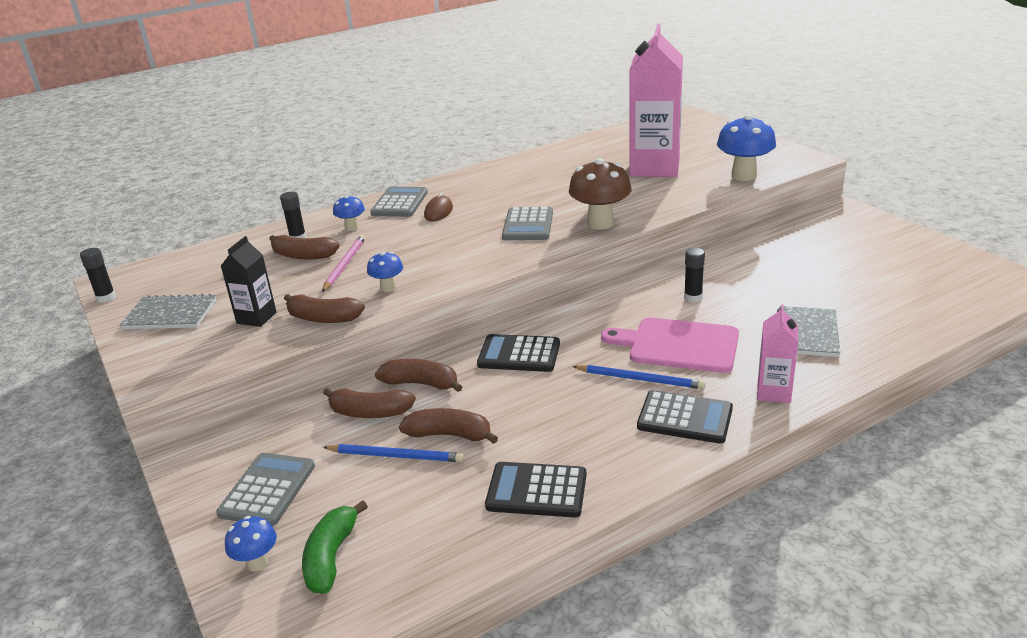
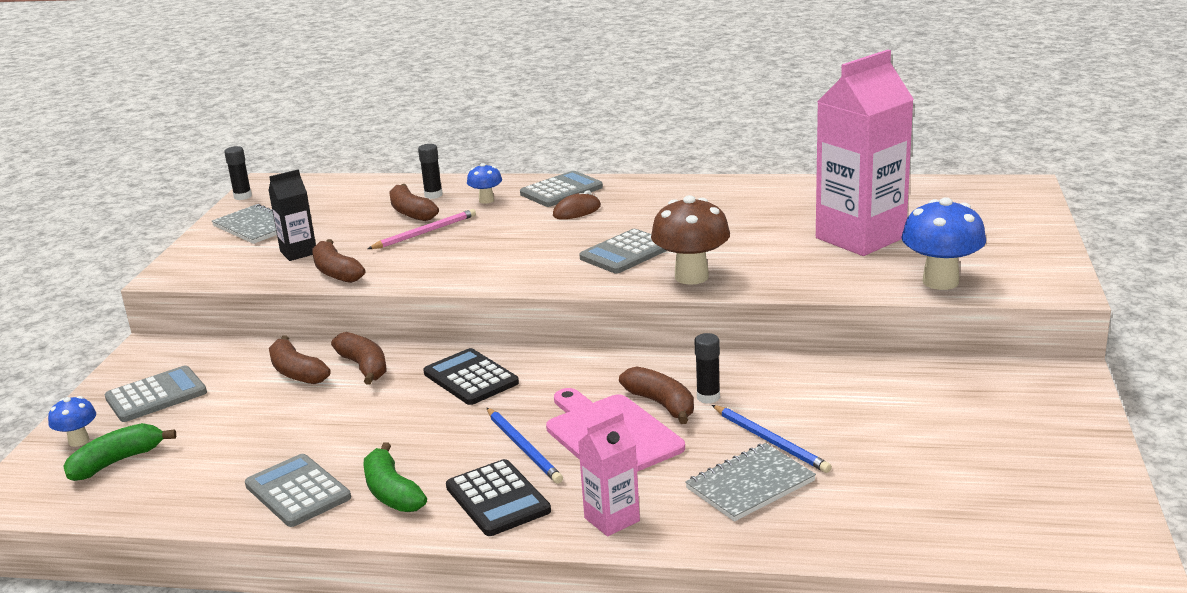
camera: 40 degrees right, 5 degrees down
blue pencil [323,444,464,462] -> blue pencil moved to [712,405,832,473]
blue mushroom [367,252,403,292] -> none
brown banana [399,408,498,444] -> brown banana moved to [619,366,694,424]
black calculator [485,462,587,518] -> grey calculator [245,454,351,527]
none -> green banana [363,442,427,512]

